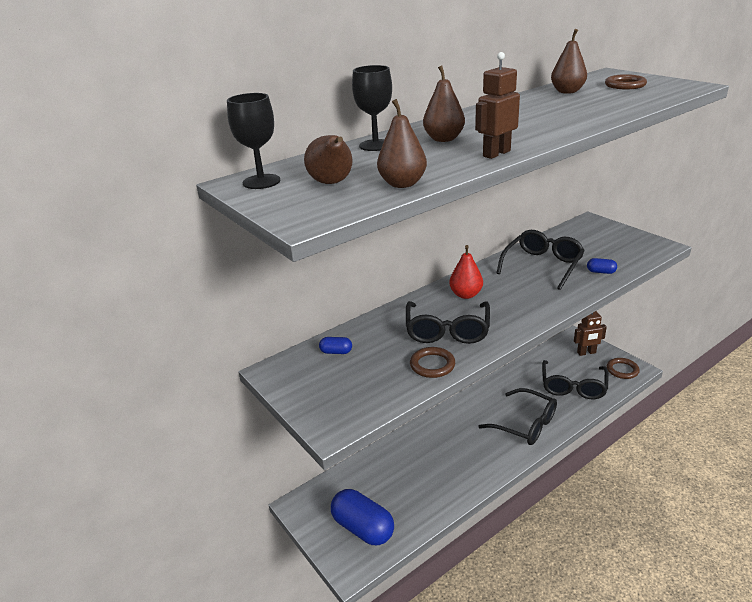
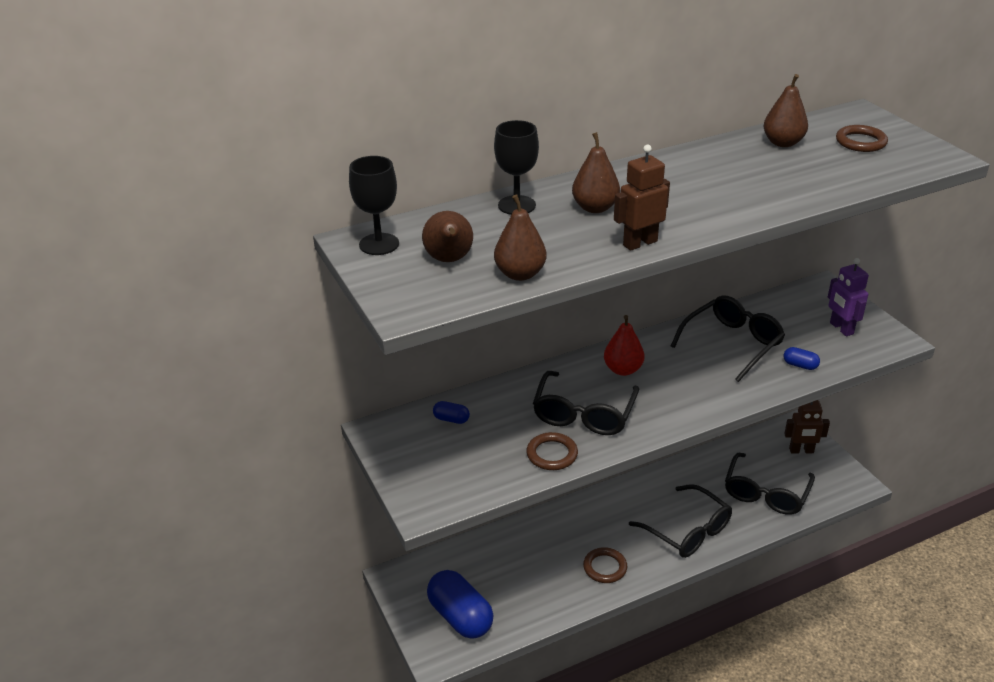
camera: 10 degrees right, 5 degrees up
brown ring [607,358,640,379] -> brown ring moved to [583,547,627,583]
none -> purple robot [828,258,869,336]

